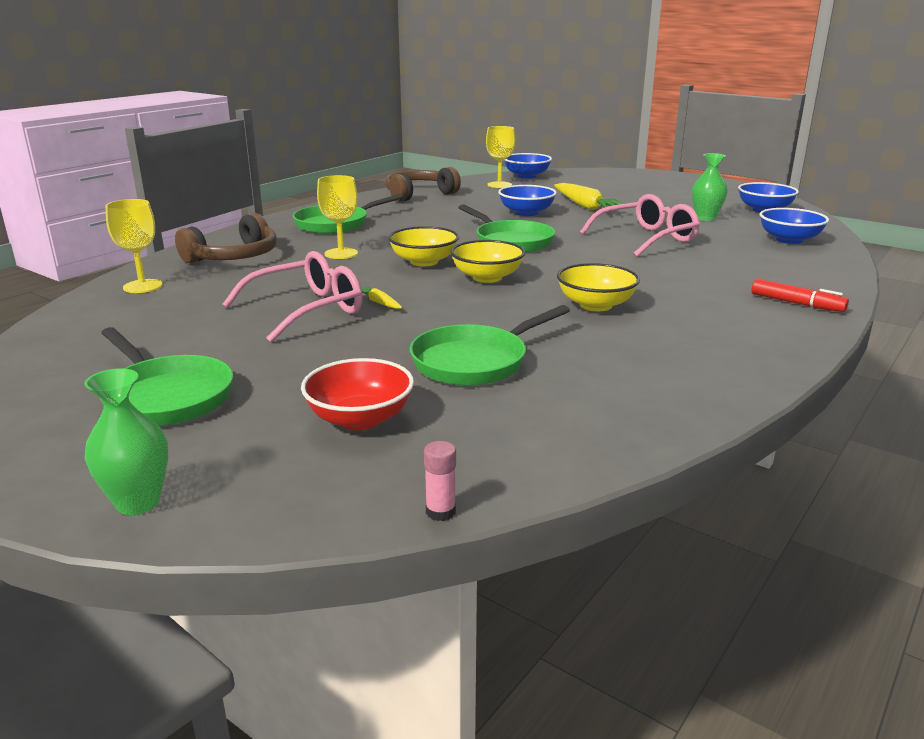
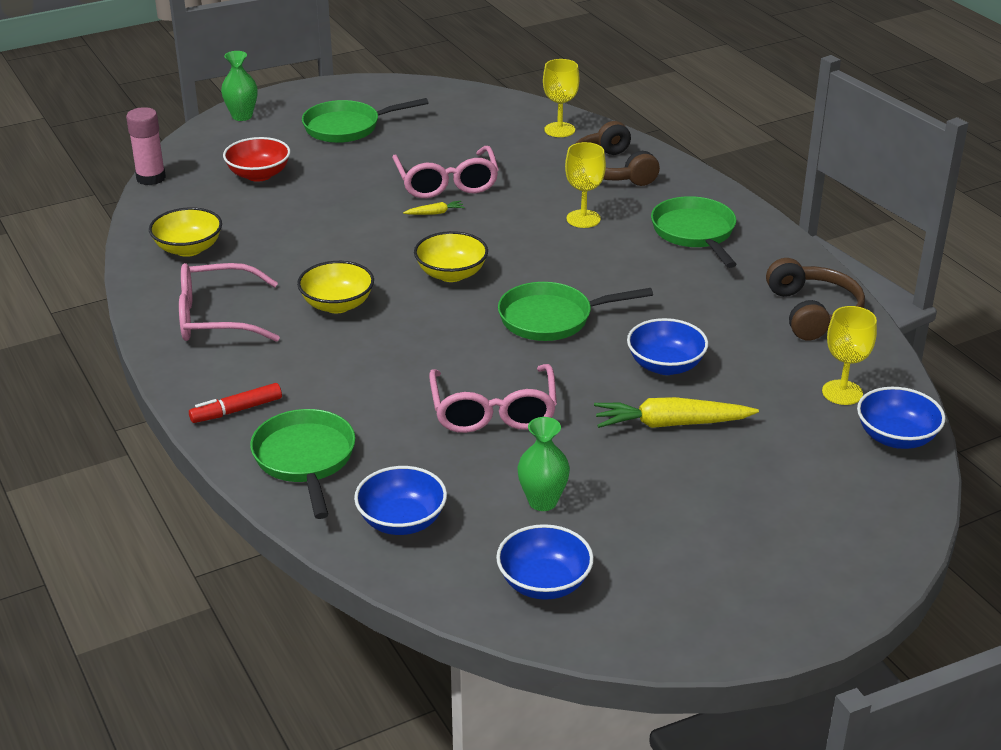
camera: 115 degrees right, 10 degrees up
yellow bowl [388,226,459,266] -> yellow bowl moved to [149,207,222,257]
green pan [410,305,570,386] -> green pan moved to [250,409,356,519]
pink glue stick [424,441,456,521] -> pink glue stick [126,107,166,185], size x1.92
none -> pink glasses [179,263,280,342]

